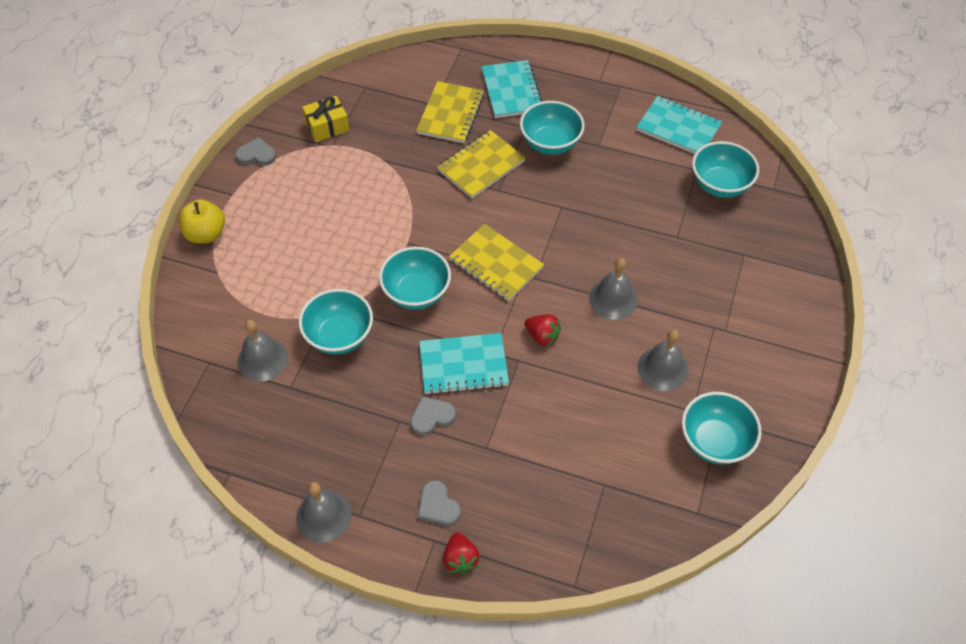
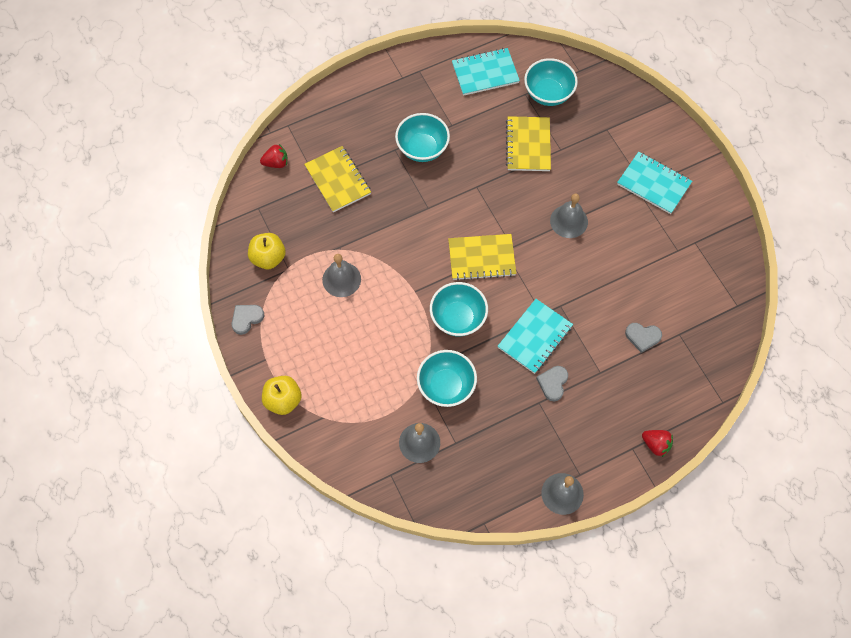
camera: 45 degrees left, 10 degrees up
yellow gift [302,96,350,142] -> yellow apple [248,233,286,269]
grey heart [418,480,461,526] -> grey heart moved to [625,323,662,353]
yellow notebook [437,130,526,199] -> yellow notebook moved to [506,116,551,171]
turquoise notebook [481,60,542,118] -> turquoise notebook moved to [617,152,692,214]
red strawberry [525,314,561,346] -> red strawberry moved to [260,144,288,168]
grey bell [638,329,688,391] -> grey bell moved to [322,254,361,297]
turquoise bowl [682,392,762,465] -> none

